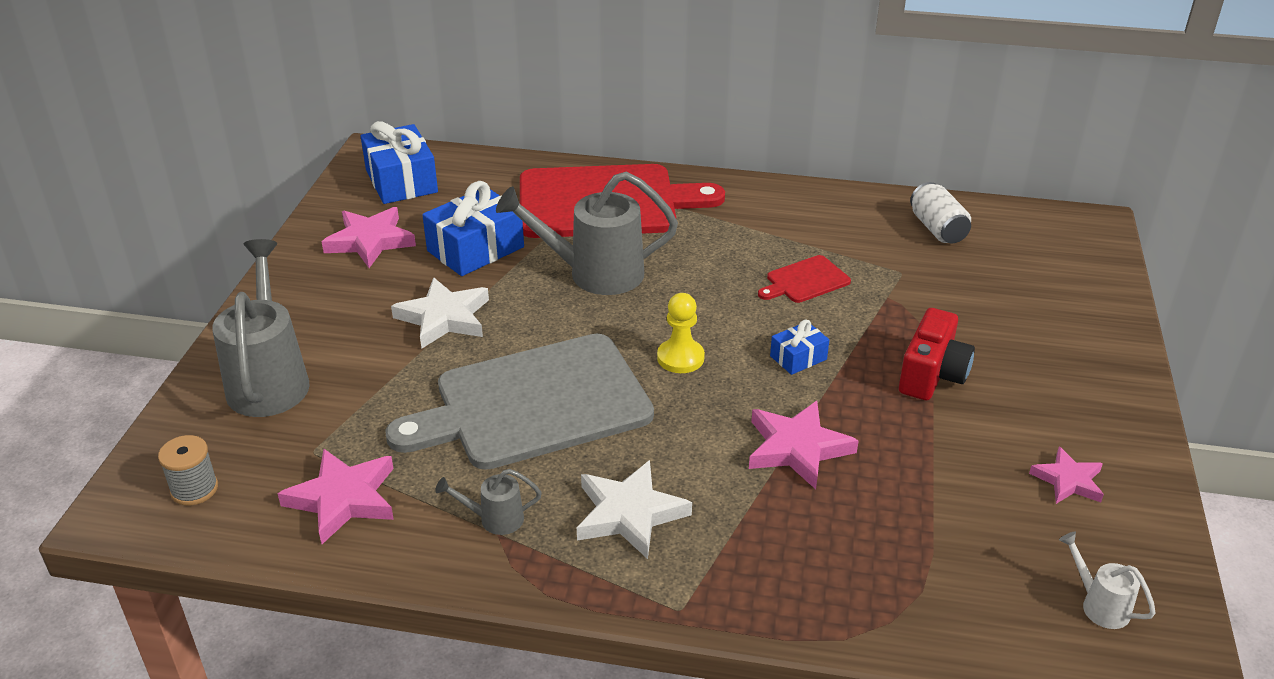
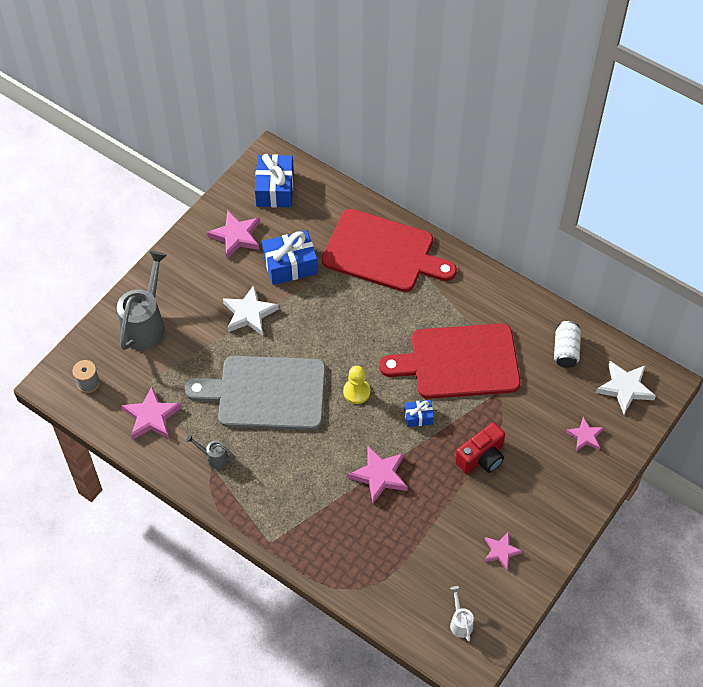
camera: 25 degrees right, 20 degrees up
grey watering can [496,171,678,295] -> none
white star [577,460,692,559] -> white star moved to [596,361,656,414]
red cutting board [758,255,851,303] -> red cutting board [379,323,520,399], size x2.37
none -> pink star [566,417,604,451]

